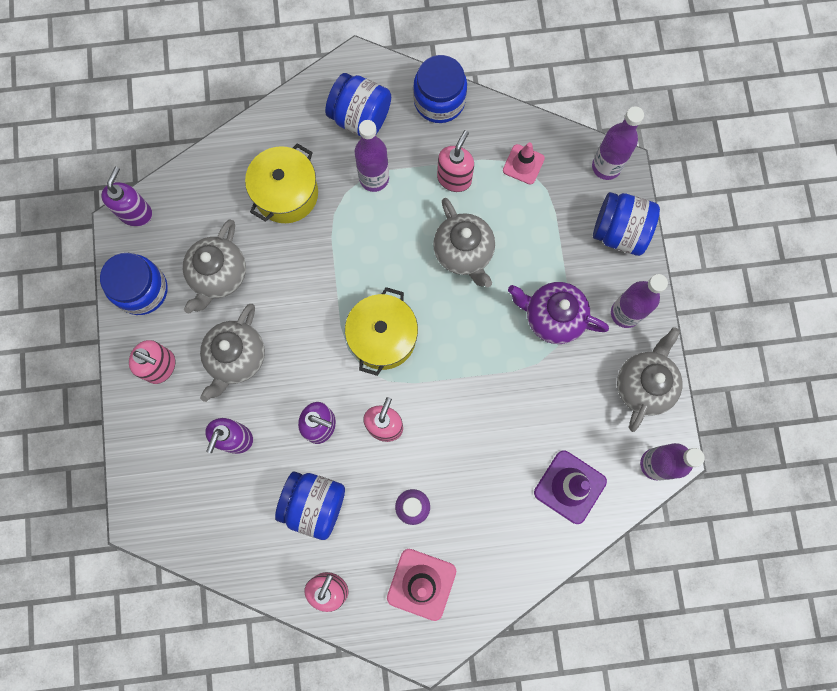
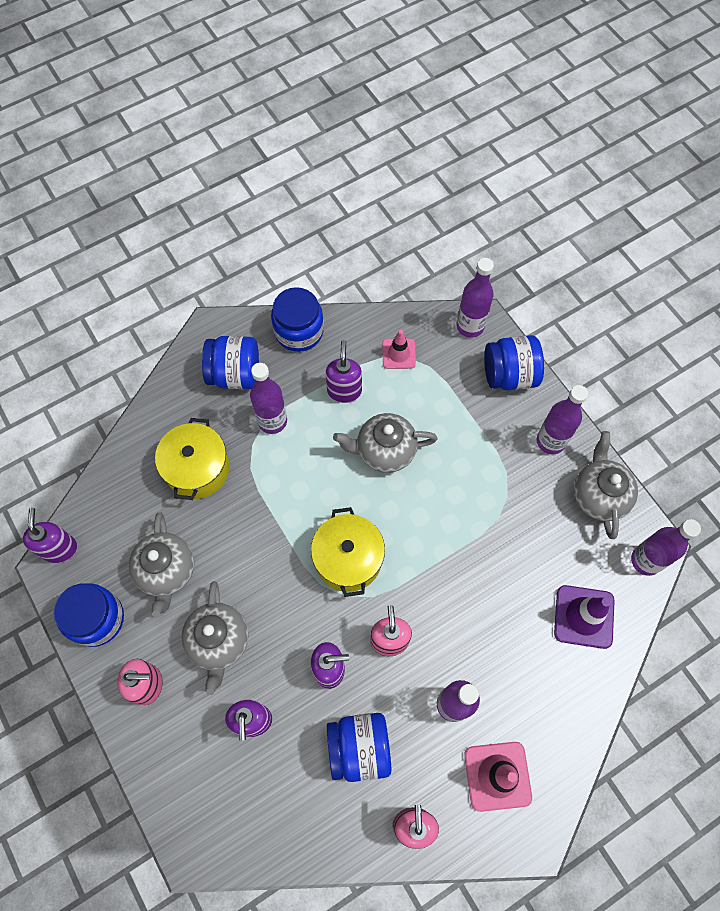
camera: 25 degrees left, 10 degrees down
grey teapot [433,198,495,287] -> grey teapot turned 135 degrees clockwise [333,413,438,473]
pink soap dispenser [437,130,474,192] -> purple soap dispenser [326,340,362,403]
purple teapot [508,282,609,344] -> none

